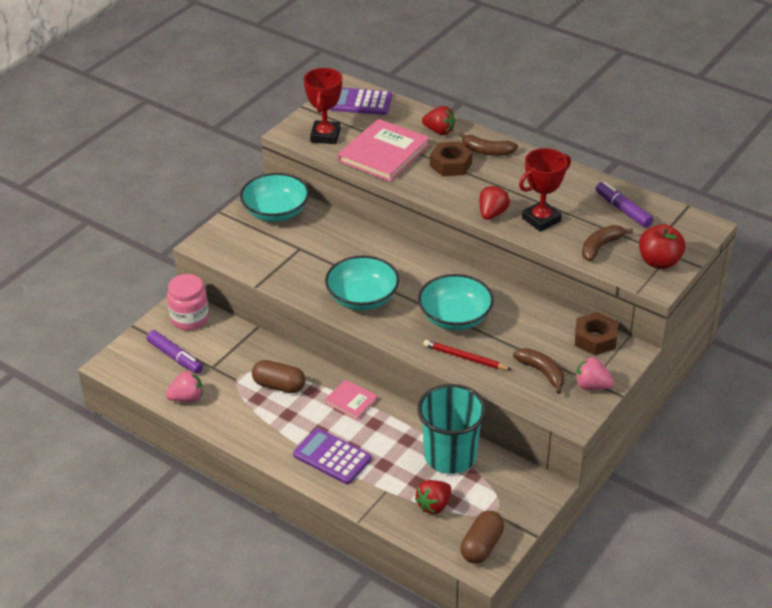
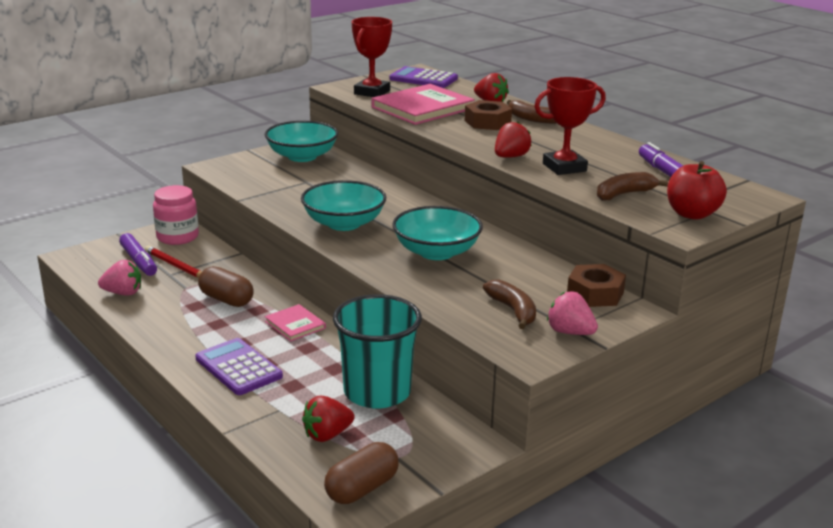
camera: 15 degrees right, 15 degrees down
red pencil [423,340,512,370] -> red pencil moved to [145,246,202,278]

